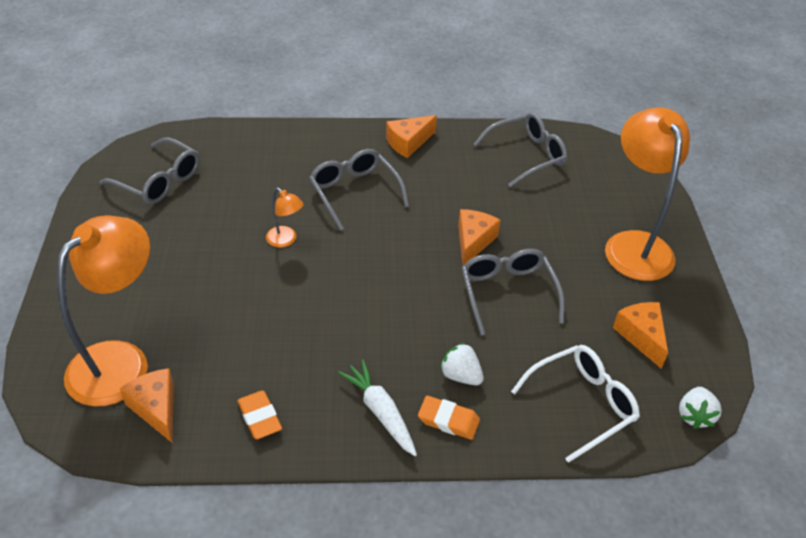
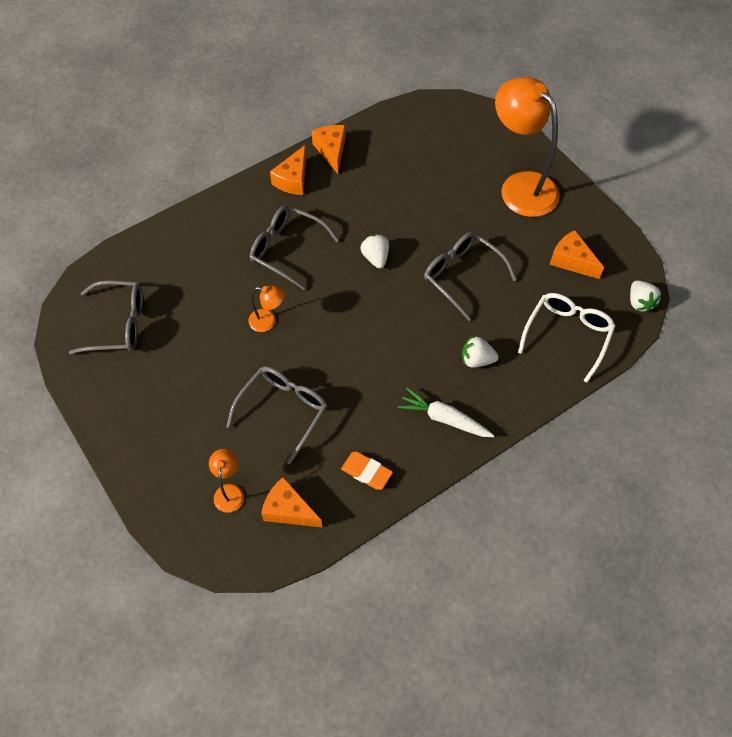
camera: 30 degrees left, 15 degrees up
orange lamp [57,215,150,407] -> orange lamp [209,449,244,513], size x0.44
orange eraser [418,396,480,440] -> none
orange cheese [458,209,501,266] -> orange cheese moved to [312,125,346,174]
grey glasses [474,112,567,187] -> grey glasses moved to [226,366,327,464]
none -> white strawberry [360,234,389,269]

